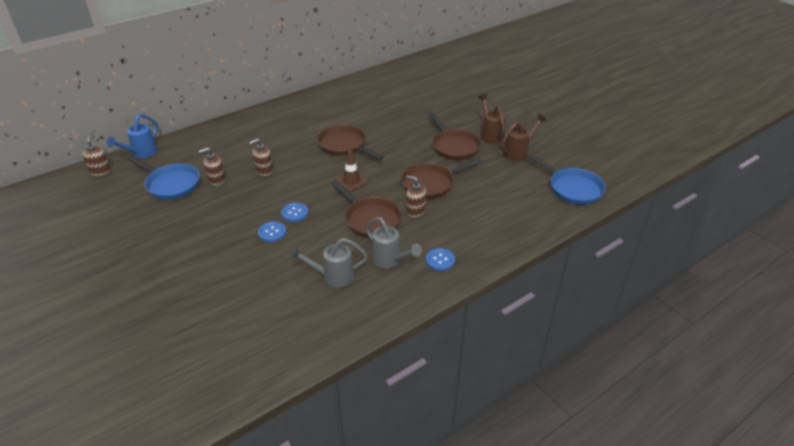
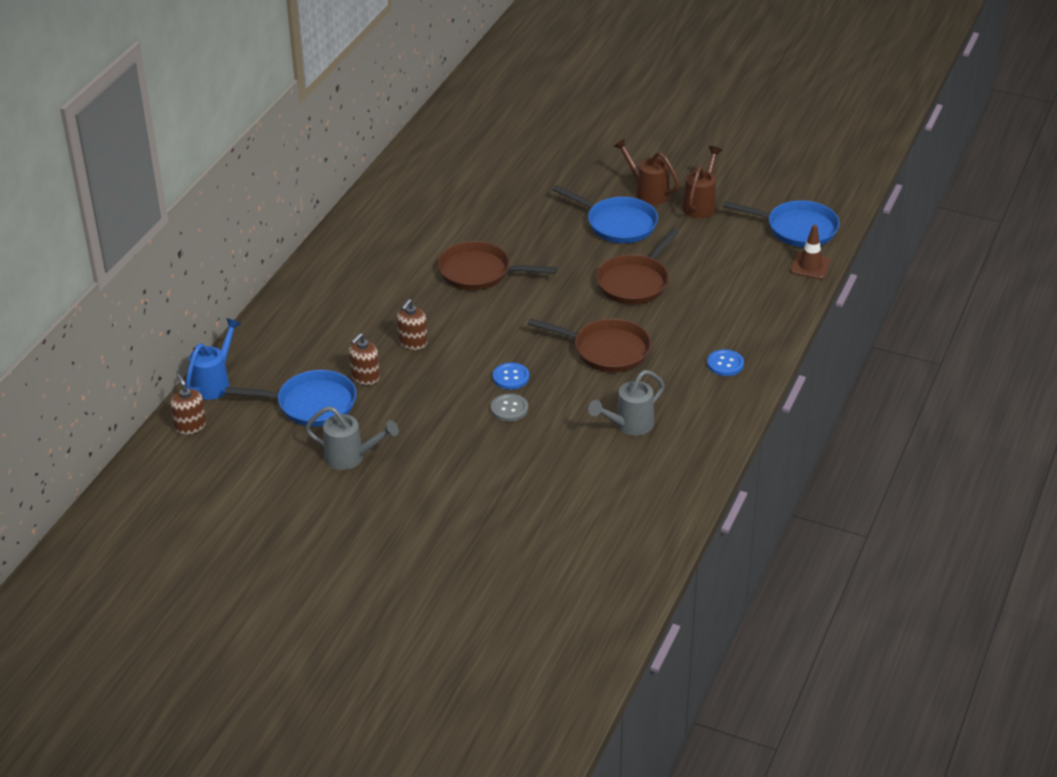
camera: 30 degrees left, 0 degrees up
blue watering can [107,114,158,158] -> blue watering can turned 150 degrees counterclockwise [186,318,241,400]
blue button [258,221,286,242] -> grey button [491,393,528,422]
brown traffic cone [335,150,368,192] -> brown traffic cone moved to [790,225,831,279]
grey watering can [365,217,422,268] -> grey watering can moved to [305,406,399,470]
brown soap dispenser [406,175,426,218] -> none
brown pan [428,111,481,160] -> blue pan [553,185,658,243]

